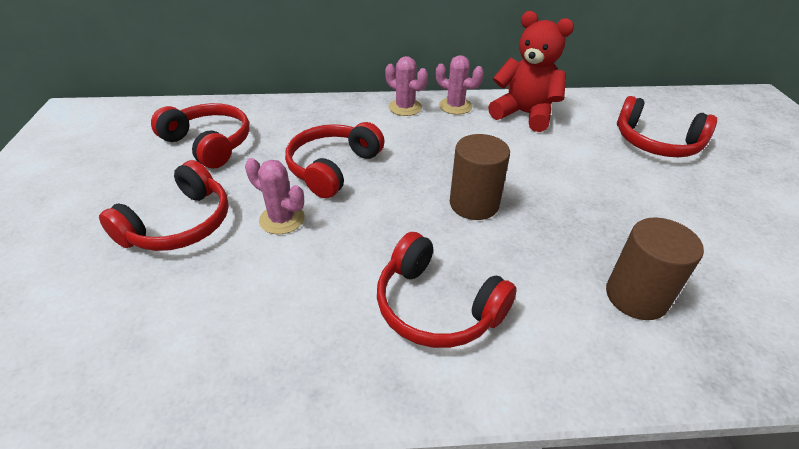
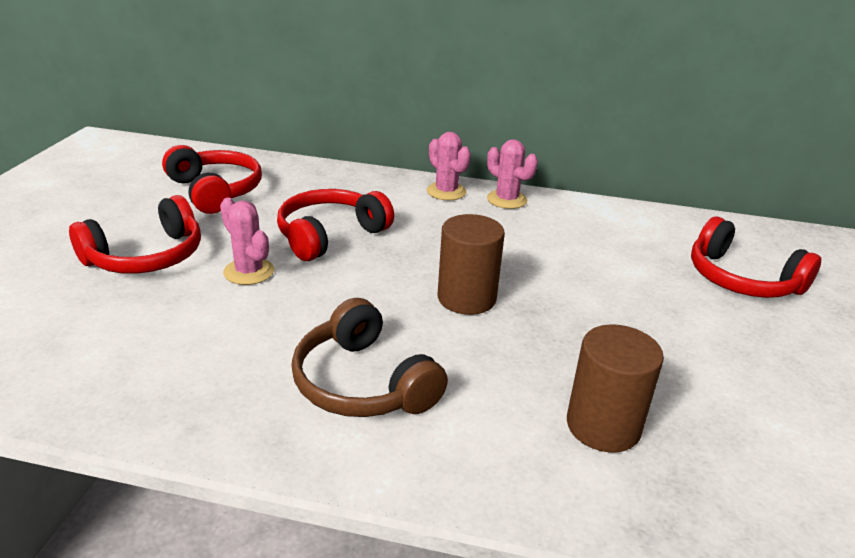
camera: 15 degrees right, 10 degrees down
red headphones [377,232,517,348] -> brown headphones [292,298,448,417]
red teddy bear [488,11,574,132] -> none

